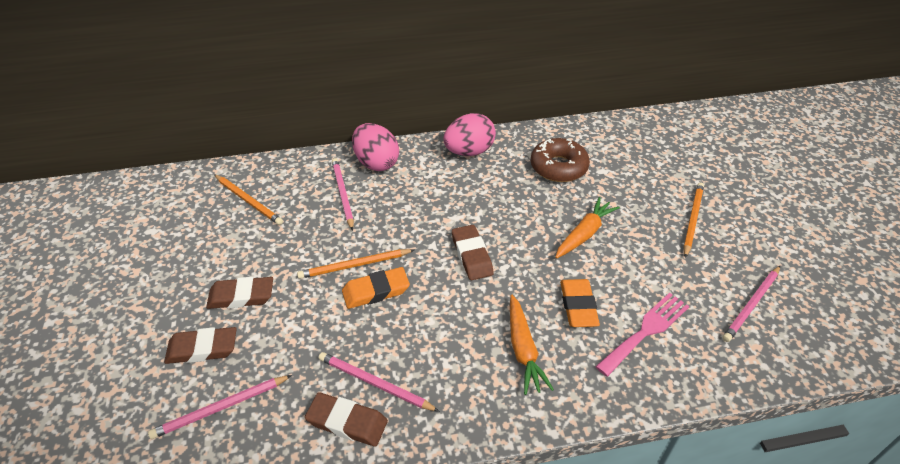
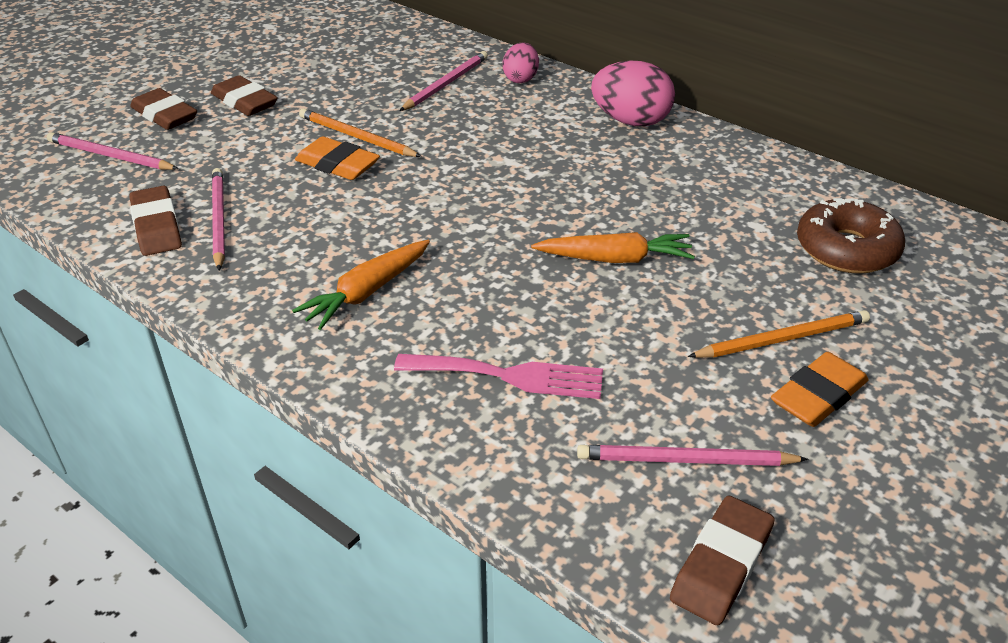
camera: 50 degrees right, 5 degrees down
orange pencil [214,174,283,225] -> none
pink egg [352,123,399,171] -> pink egg [503,43,539,83], size x0.62
brown eraser [452,225,494,280] -> brown eraser moved to [670,496,775,625]
brown donut [531,138,590,182] -> brown donut moved to [797,198,905,274]
orange eraser [560,279,600,327] -> orange eraser moved to [771,352,869,427]

